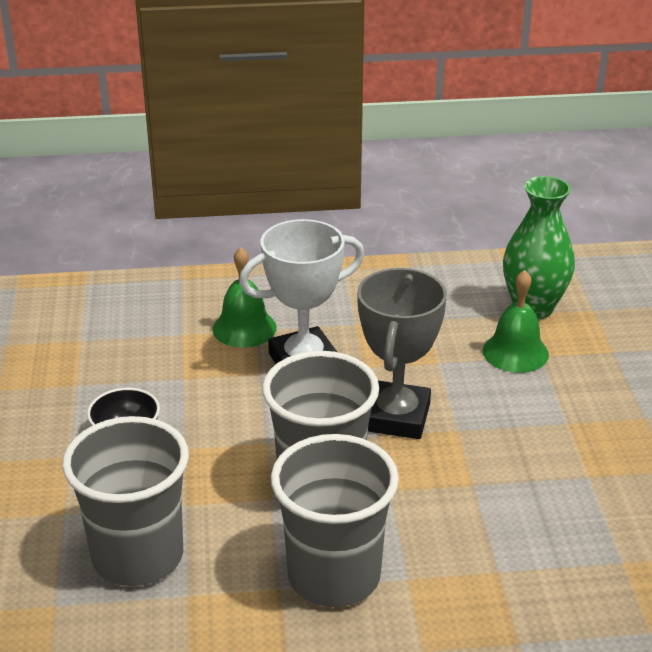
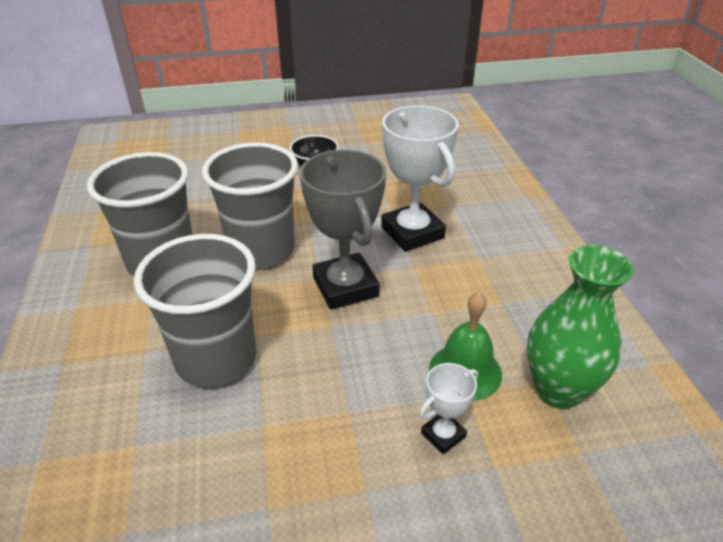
camera: 85 degrees right, 5 degrees up
grey cup [62,416,189,586] -> grey cup moved to [134,234,256,387]
green bell [212,247,277,348] -> none
grey trophy [357,268,447,439] -> grey trophy turned 60 degrees clockwise [300,150,386,310]
none -> white trophy [419,363,478,454]

